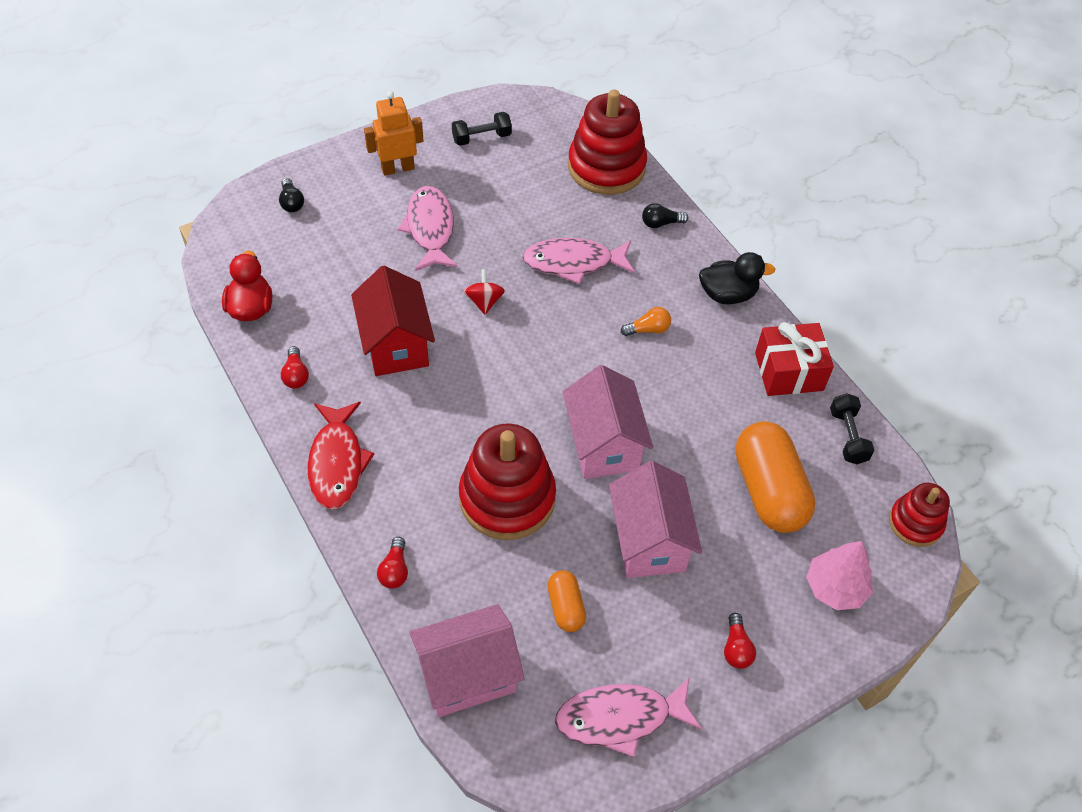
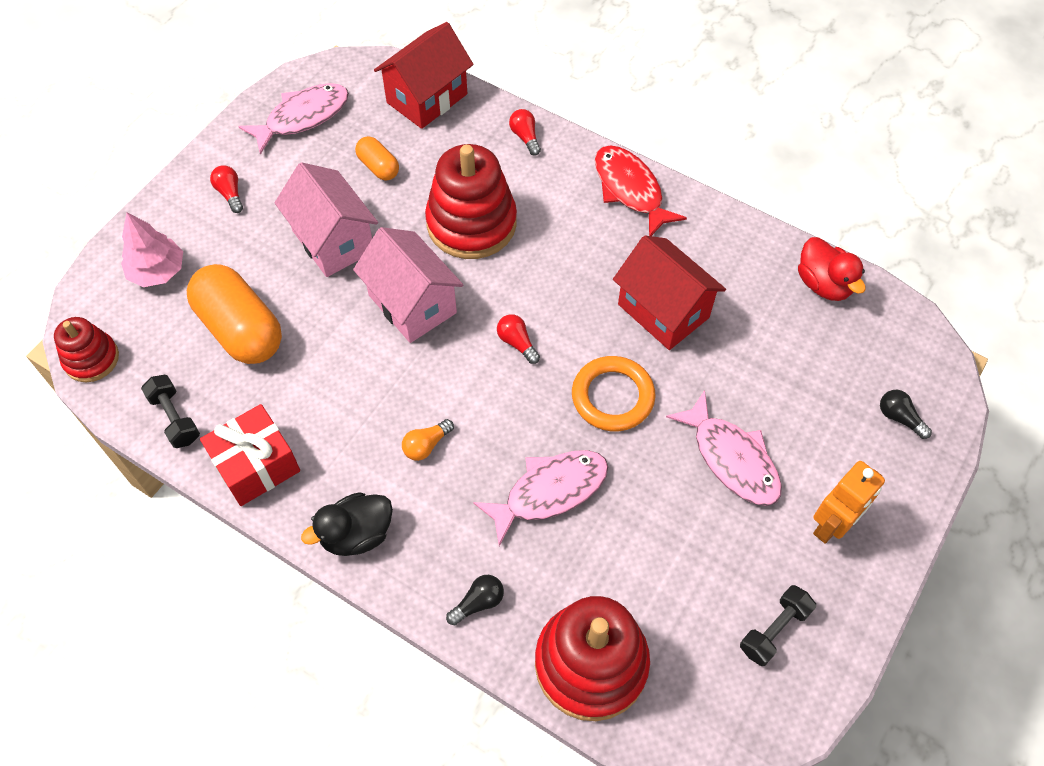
camera: 155 degrees right, 5 degrees up
red light bulb [281,346,309,389] -> red light bulb moved to [497,314,540,364]
pink house [409,604,525,717] -> red house [374,22,474,129]
red spinning top [464,269,505,315] -> orange ring [572,356,656,431]

